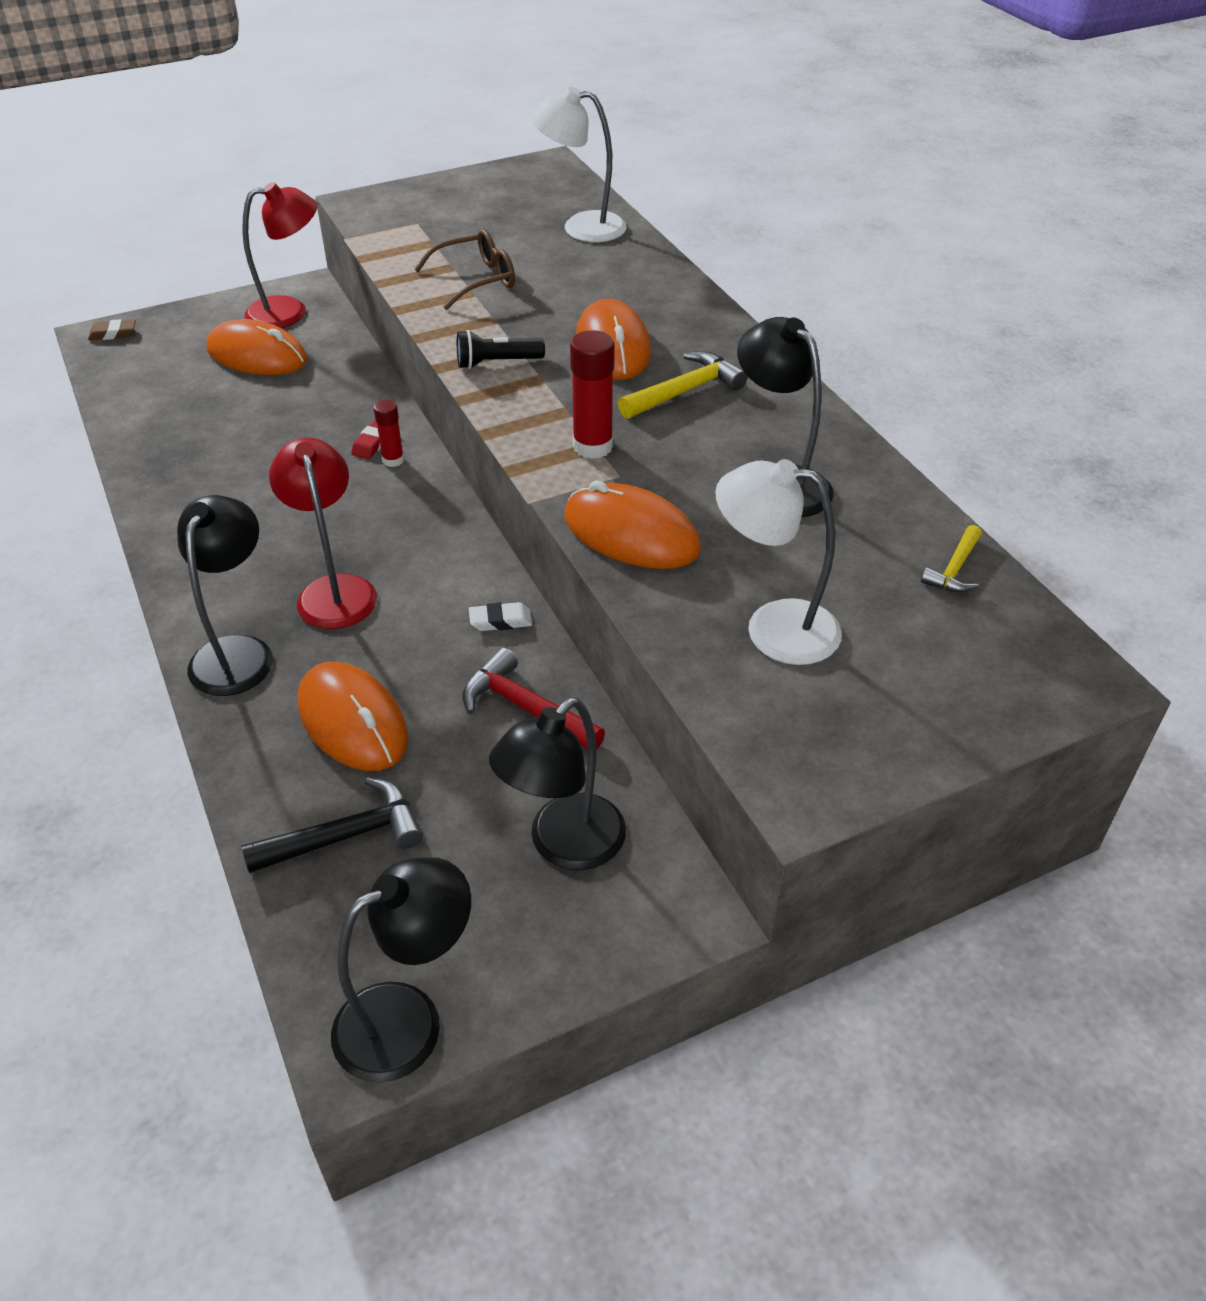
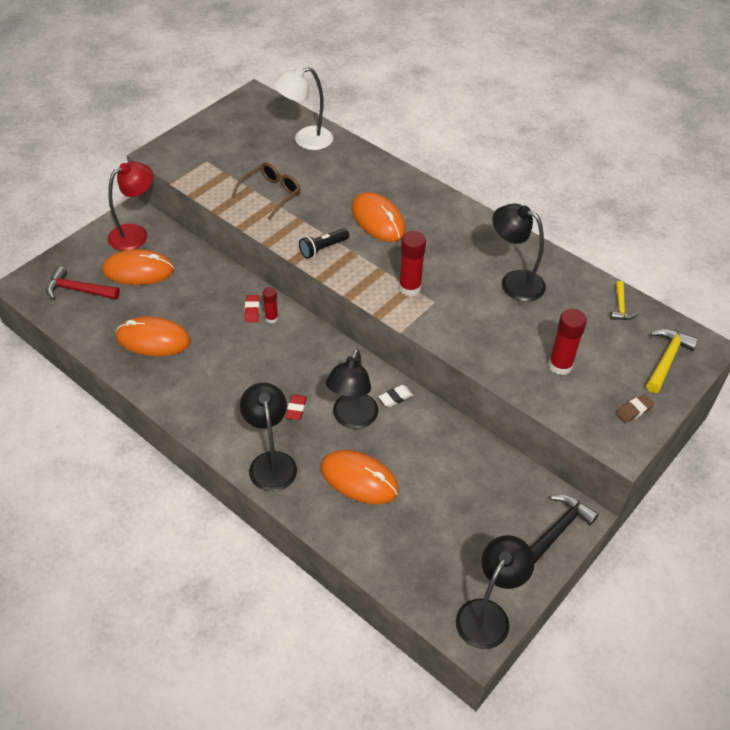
camera: 25 degrees left, 5 degrees up
brown eraser [88,319,136,340] -> brown eraser moved to [616,394,654,423]
black hammer [241,777,423,873] -> black hammer moved to [530,495,599,563]
red lamp [269,437,377,629] -> red eraser [286,394,307,420]
red hammer [463,648,605,750] -> red hammer moved to [46,266,120,300]
black lamp [489,697,626,870] -> black lamp moved to [326,349,378,429]
orange mouse [564,481,701,569] -> orange mouse moved to [116,316,191,356]
yellow hammer [618,351,748,419] -> yellow hammer moved to [646,329,699,393]
white lamp [715,459,842,665] -> red glue stick [548,309,587,375]

